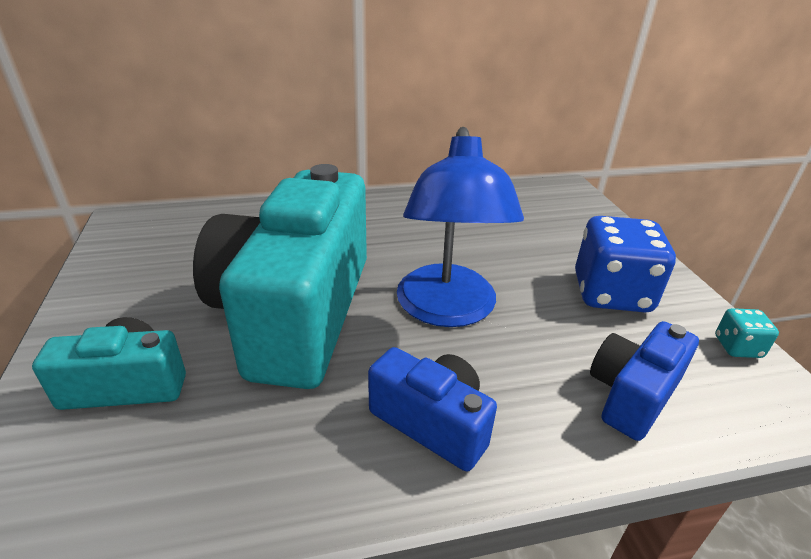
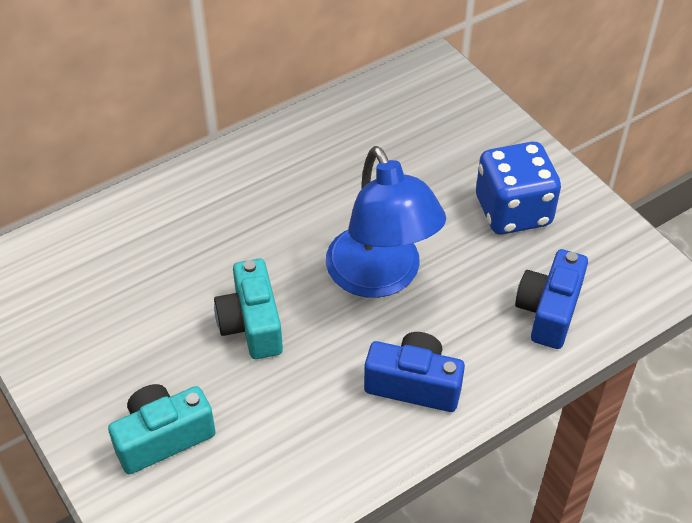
camera: 20 degrees left, 15 degrees up
turquoise camera [193,164,367,389] -> turquoise camera [214,258,283,359], size x0.47
turquoise dice [715,308,779,358] -> none

